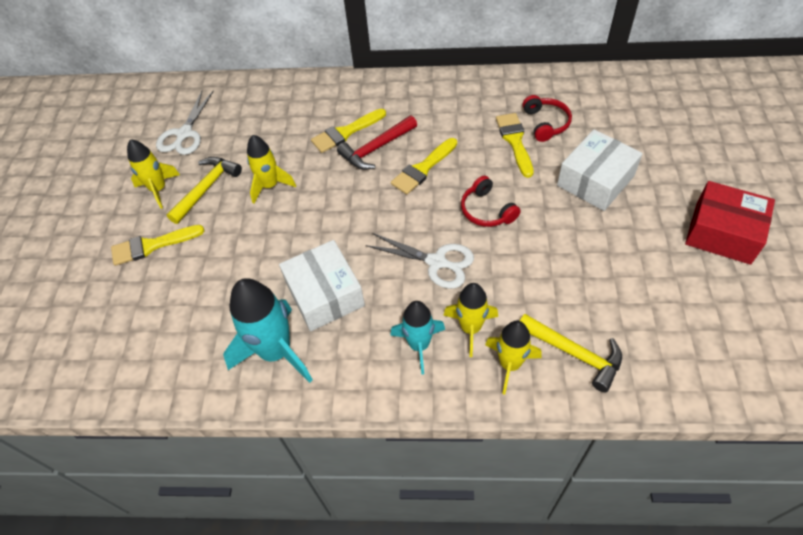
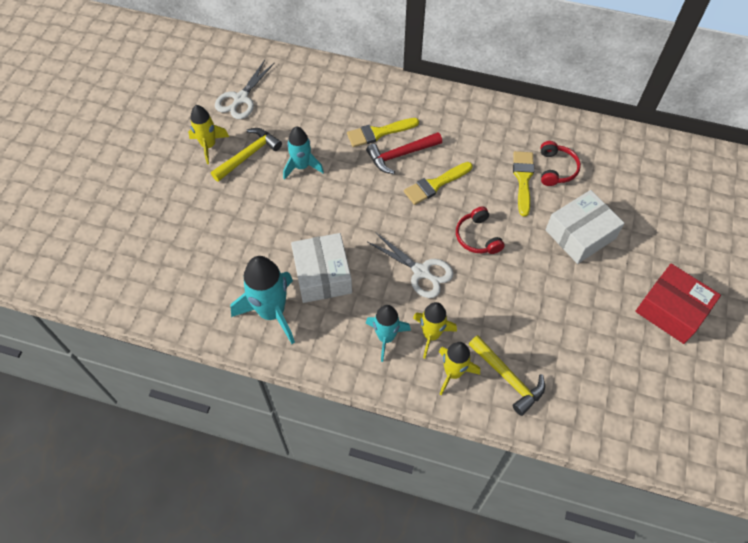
camera: 10 degrees right, 5 degrees up
yellow brush [111,225,204,266] -> none
yellow rocket [247,135,296,204] -> turquoise rocket [283,126,324,180]

